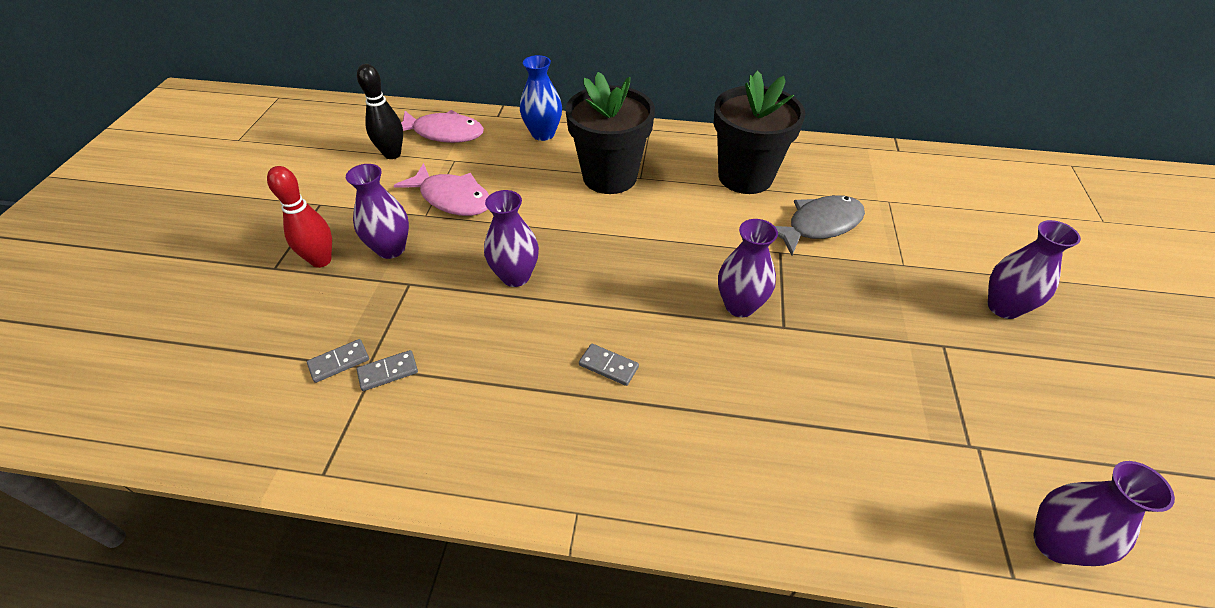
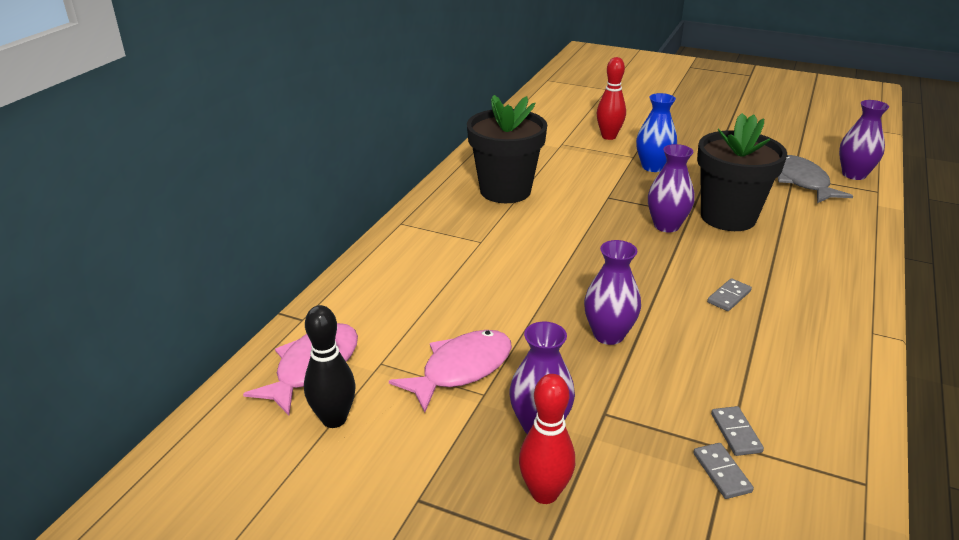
camera: 75 degrees left, 15 degrees down
blue vase [520,55,562,141] -> blue vase moved to [636,93,677,172]
black flower pot [565,72,655,194] -> black flower pot moved to [697,113,787,231]
grey fish [775,195,865,255] -> grey fish moved to [778,155,853,203]
purple vase [988,220,1081,319] -> none
none -> red bowling pin [597,57,626,140]

